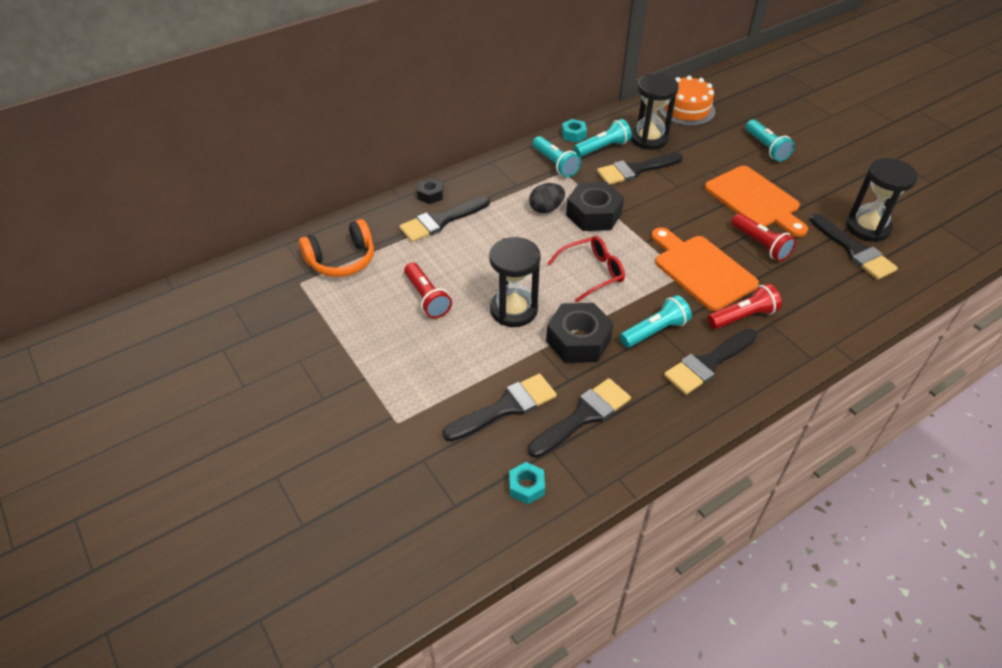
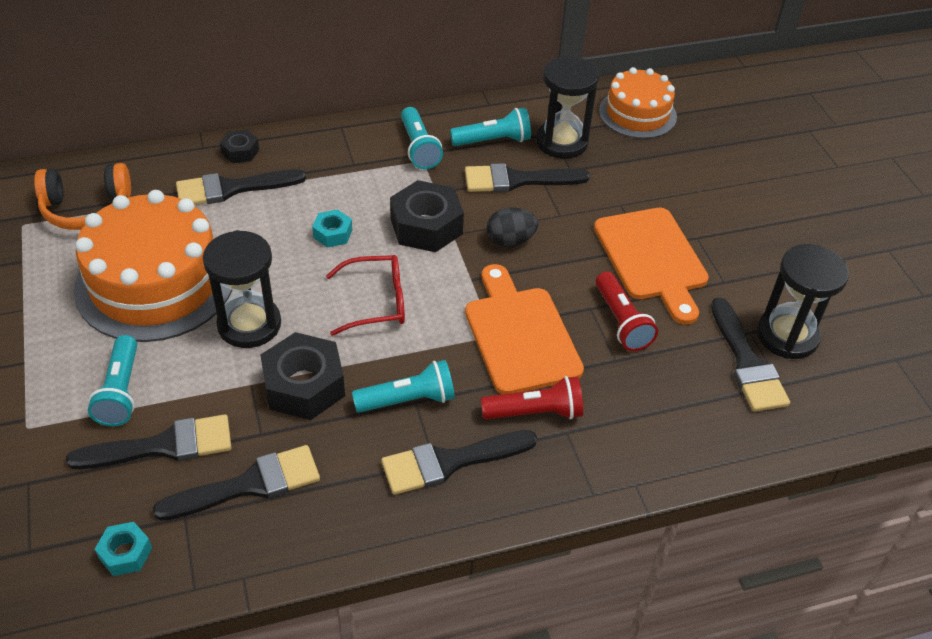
camera: 15 degrees right, 0 degrees up
red flashlight [404,262,452,318] -> orange cake [74,190,232,342]
black egg [529,183,565,213] -> black egg moved to [487,208,538,247]
turquoise nut [562,119,587,143] -> turquoise nut moved to [312,209,352,248]
turquoise flashlight [746,120,795,162] -> turquoise flashlight moved to [88,335,137,426]

